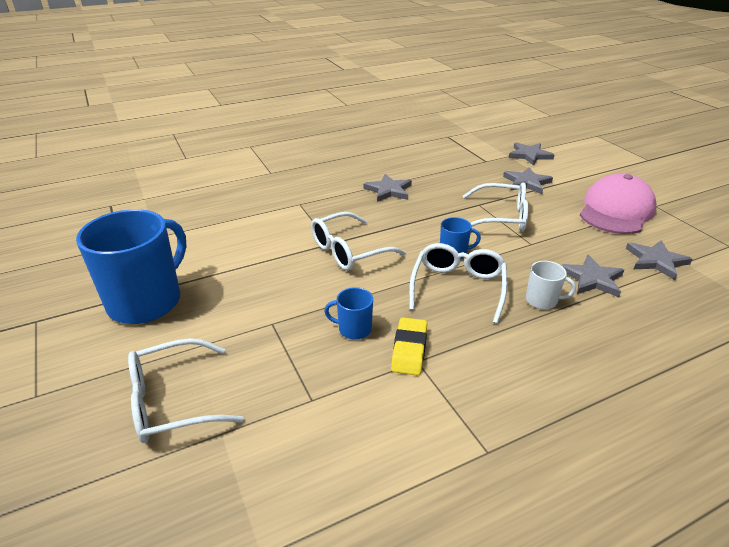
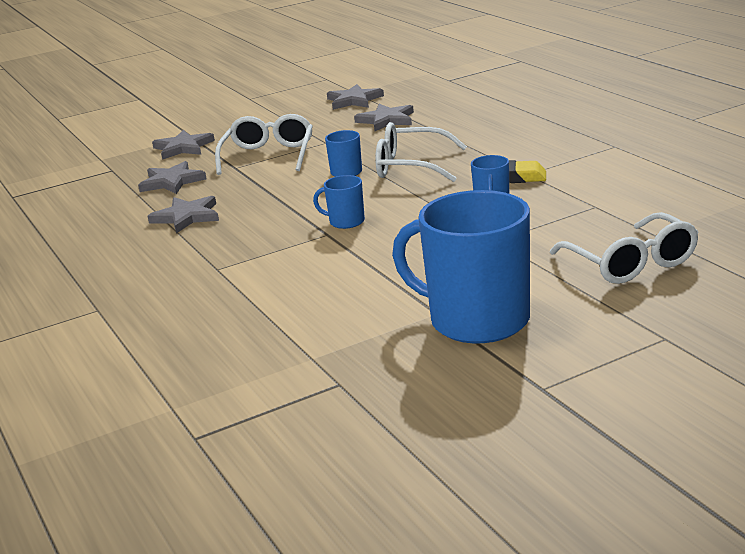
camera: 90 degrees left, 10 degrees down
white glasses [311,212,406,271] -> blue mug [313,175,365,229]
grey star [509,142,554,166] -> grey star moved to [138,161,207,194]
white mug [526,261,576,309] -> none
pink cap [580,173,656,234] -> none

